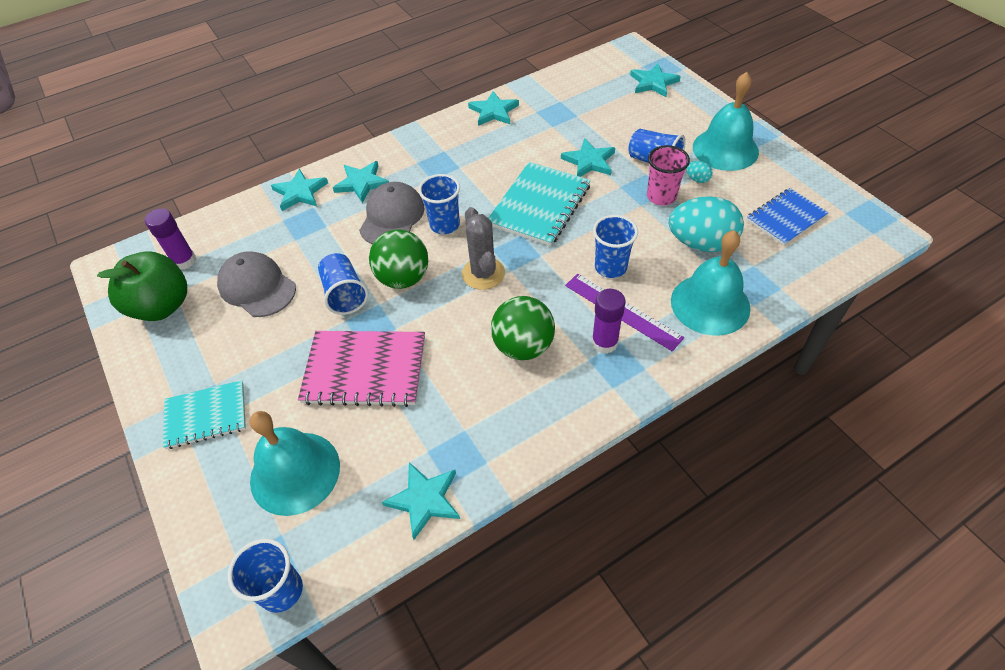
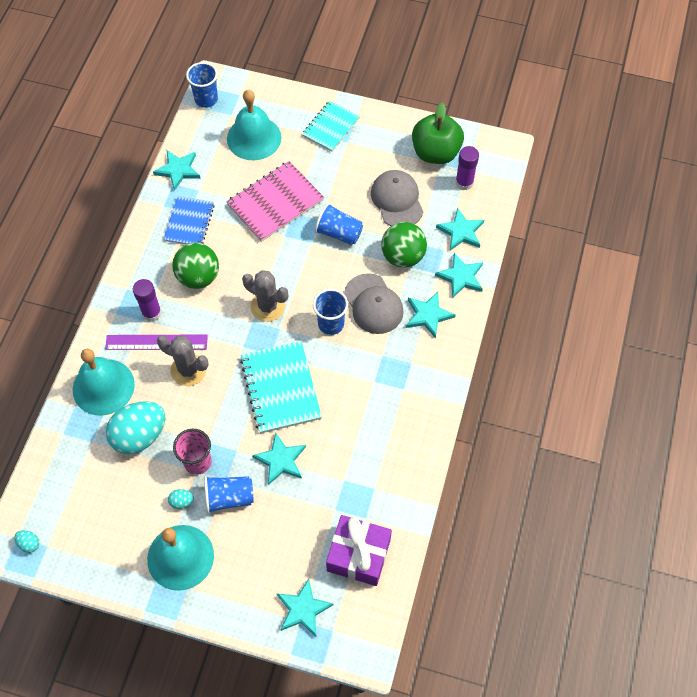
camera: 135 degrees right, 10 degrees up
grey cap [217,251,296,317] -> grey cap turned 105 degrees counterclockwise [371,170,423,226]
green ball [369,229,428,289] -> green ball moved to [381,222,427,268]
turquoise star [468,91,519,126] -> turquoise star moved to [436,207,484,251]
blue cup [593,215,638,278] -> grey cactus [157,336,209,386]
blue notebook [747,188,829,246] -> blue notebook moved to [164,196,215,245]
none -> turquoise egg [14,530,39,553]
none -> purple gift [326,515,392,586]

